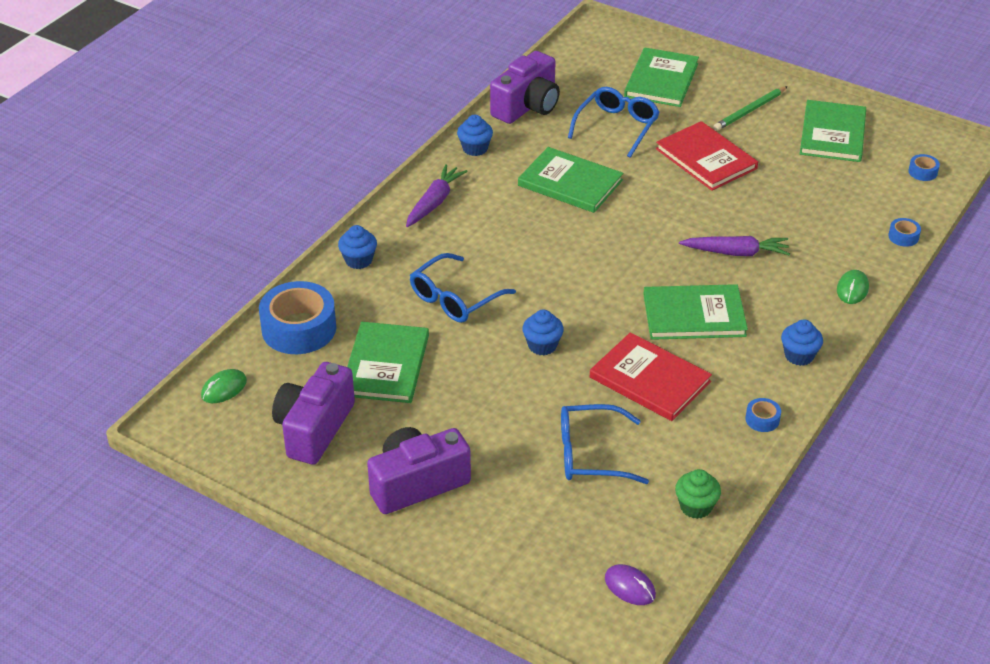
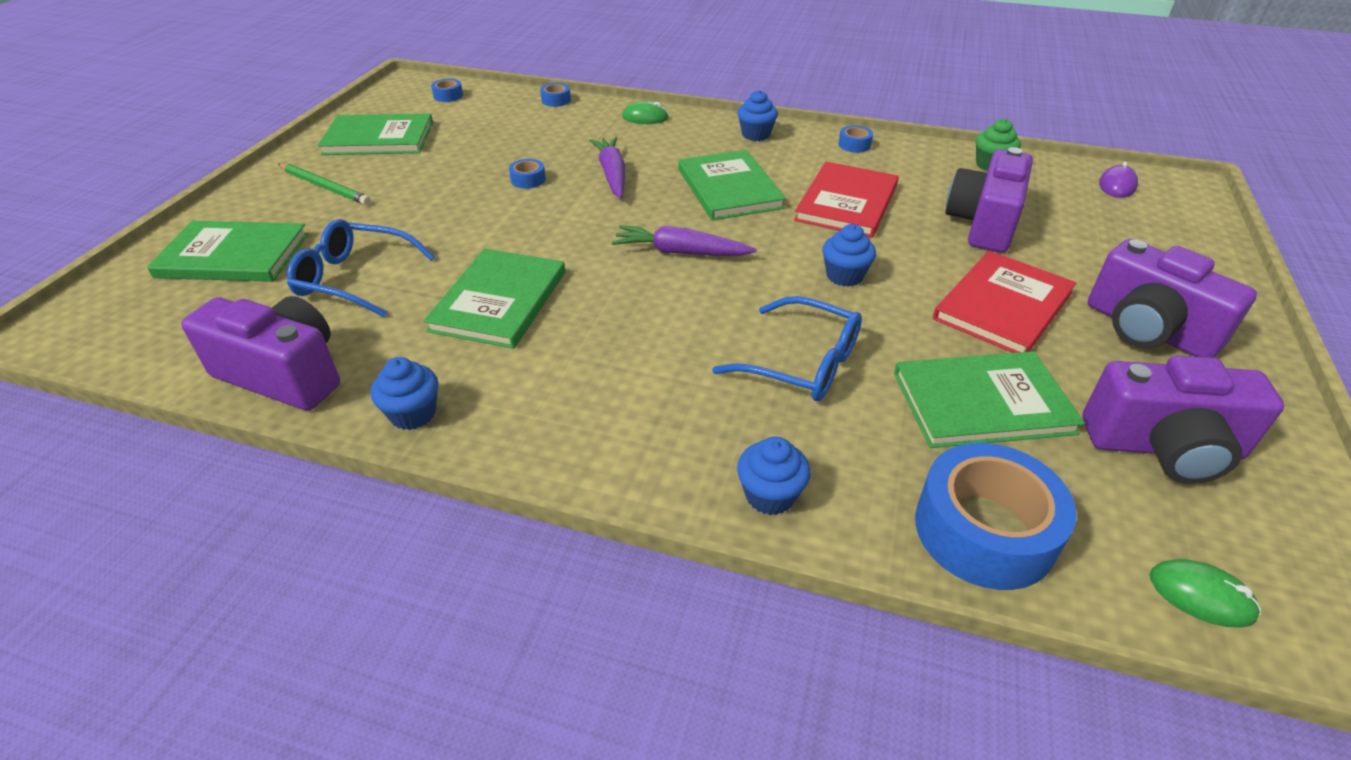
camera: 105 degrees left, 0 degrees up
purple carrot [406,164,468,227] -> purple carrot moved to [612,225,757,256]
blue glasses [561,404,649,484] -> purple camera [945,147,1033,253]
red book [656,121,758,191] -> red book moved to [933,251,1076,353]
none -> blue tape [509,159,546,189]

